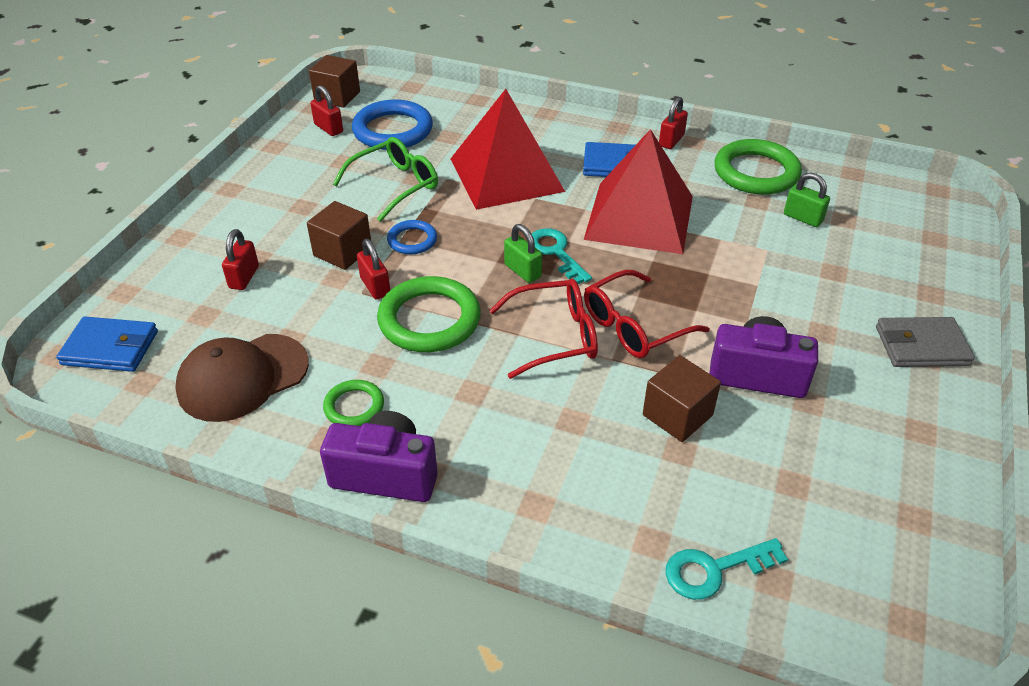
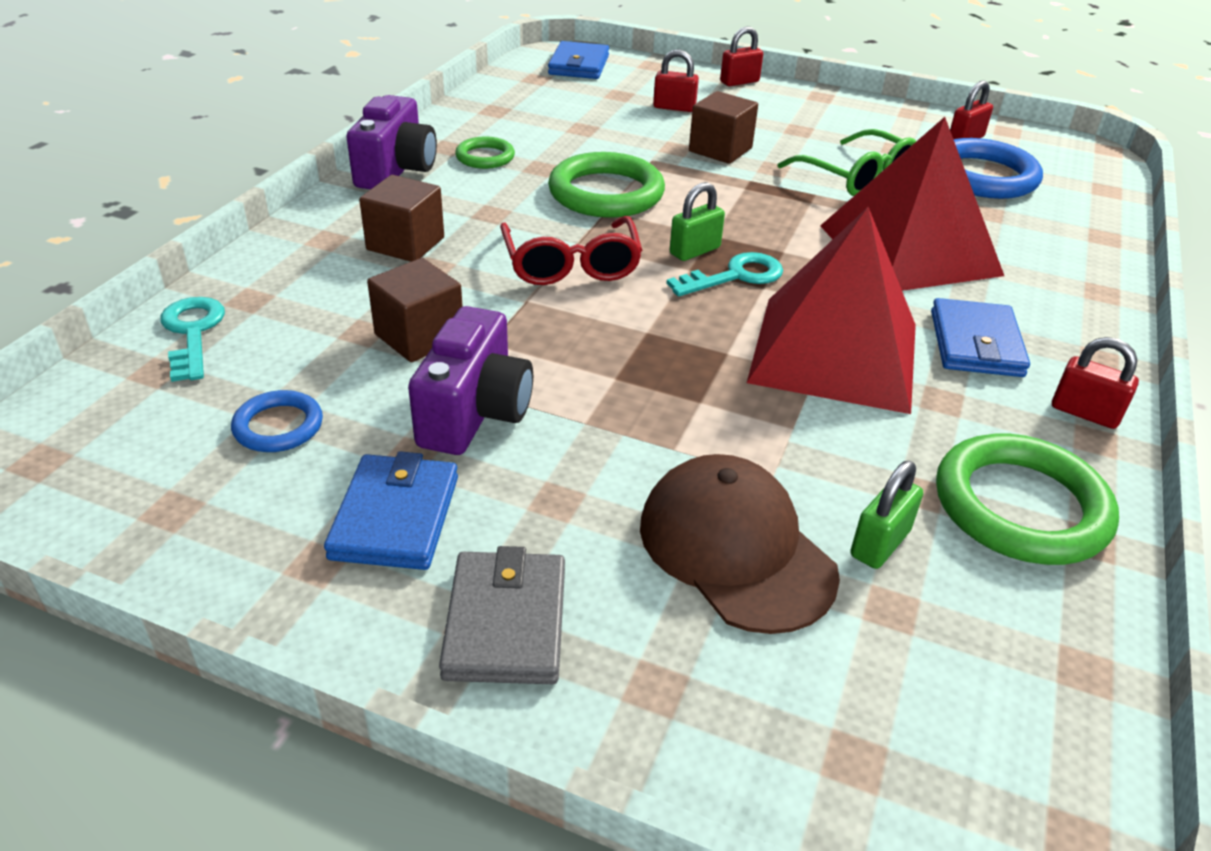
camera: 90 degrees right, 5 degrees down
brown cap [175,334,309,422] -> brown cap moved to [640,454,840,634]
brown cube [309,55,360,107] -> brown cube moved to [359,175,444,262]
red padlock [357,239,390,299] -> red padlock moved to [720,26,763,86]
blue ring [387,220,437,254] -> blue ring moved to [231,390,323,452]
red glasses [584,270,710,358] -> none
none -> blue wallet [324,451,458,570]

